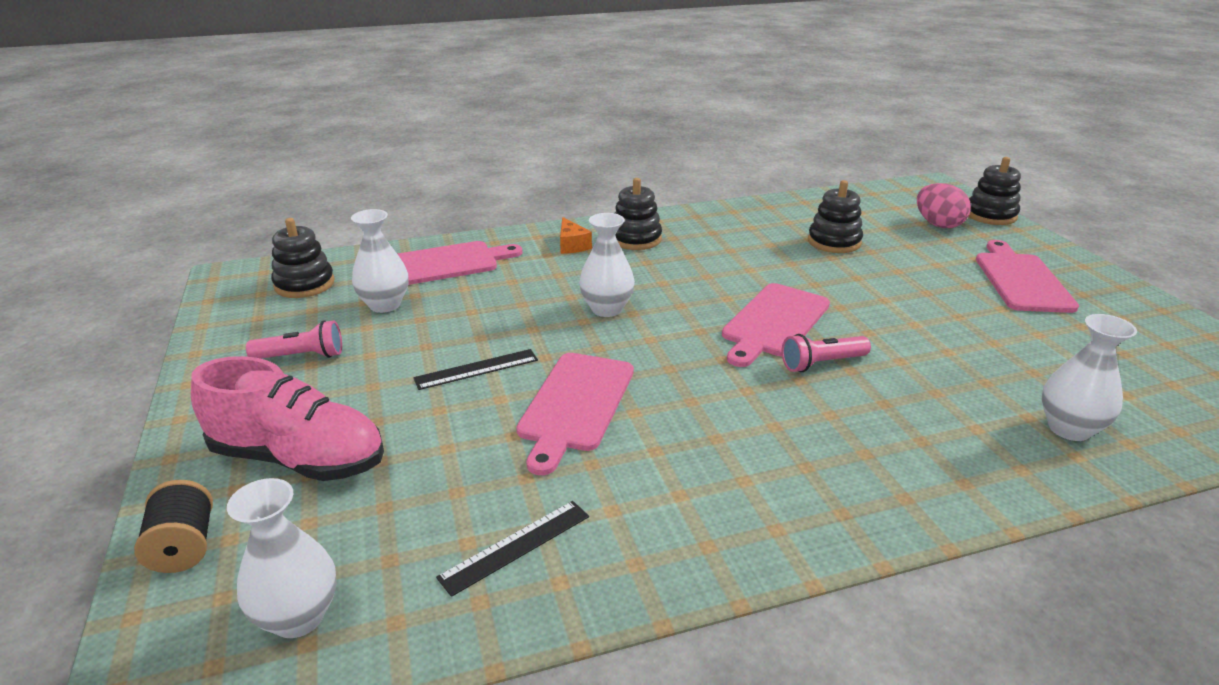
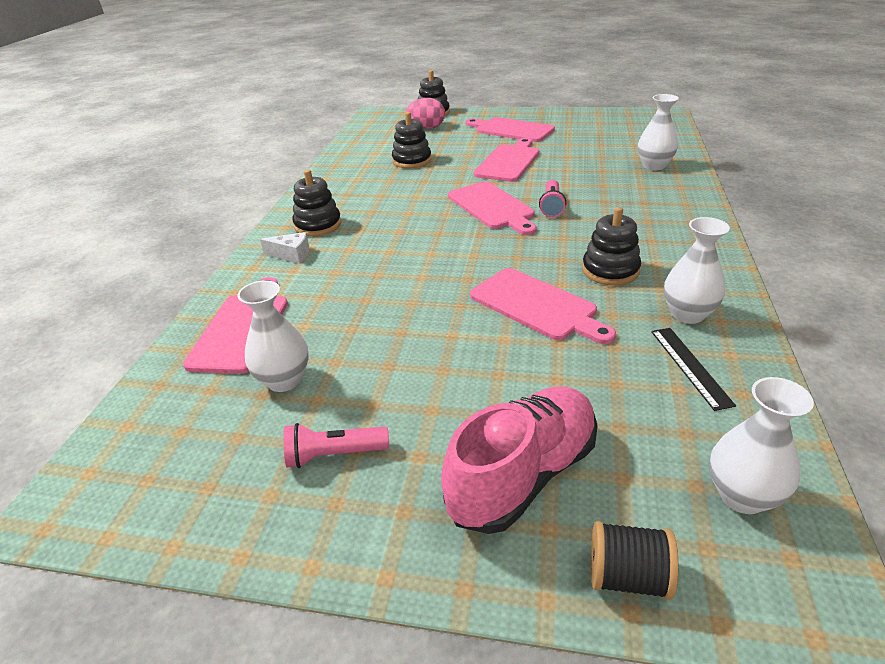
camera: 60 degrees left, 5 degrees up
pink flashlight [246,320,342,359] -> pink flashlight turned 120 degrees counterclockwise [283,423,389,468]
black stacking toy [271,218,335,298] -> black stacking toy moved to [582,207,641,285]
black ruler [413,349,538,390] -> none
orange cheese [560,217,592,254] -> white cheese [260,232,309,263]
white vase [579,213,635,317] -> white vase moved to [664,217,730,324]
none -> pink cutting board [474,138,539,182]

